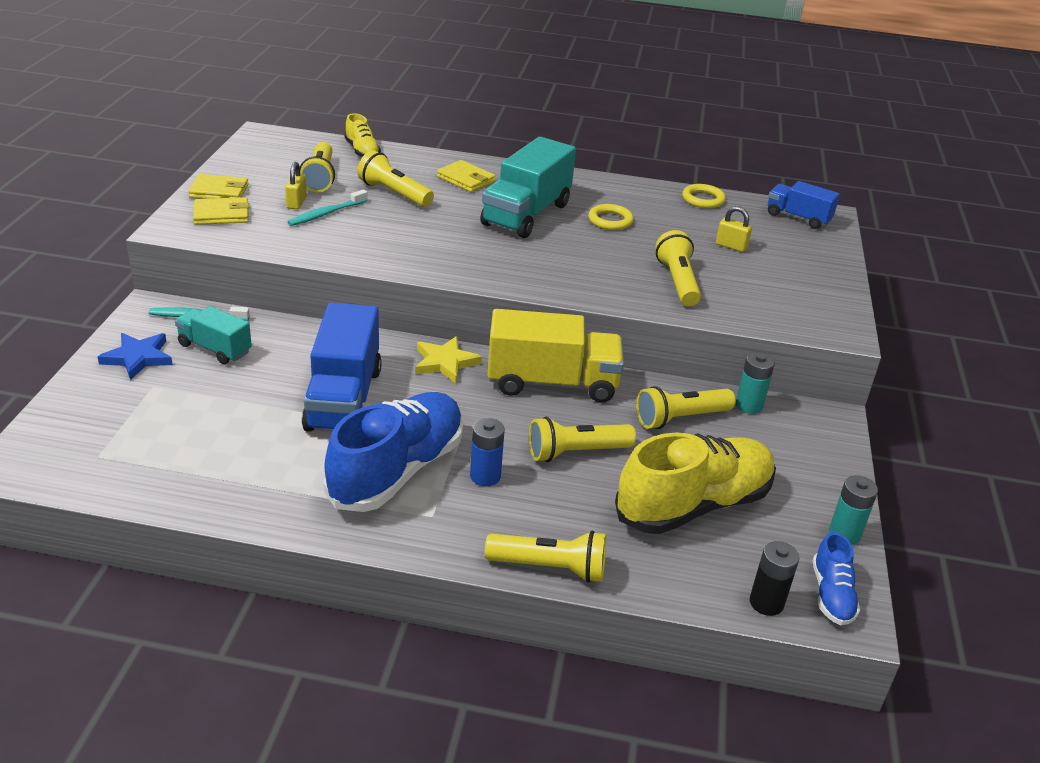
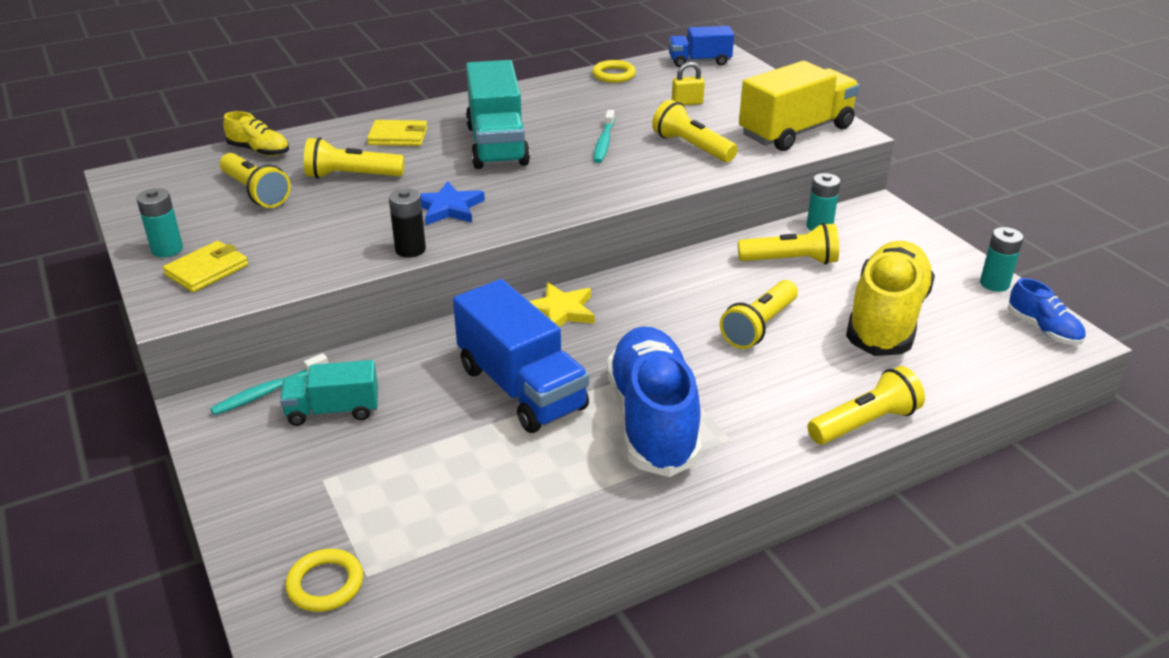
camera: 35 degrees left, 0 degrees up
blue star [98,333,173,380] -> blue star moved to [420,181,485,225]
yellow wallet [188,174,248,199] -> turquoise battery [136,188,183,257]
yellow padlock [285,162,307,209] -> none
turquoise toothbrush [287,189,368,226] -> turquoise toothbrush moved to [594,110,615,163]
blue battery [470,418,505,486] -> none
yellow truck [488,309,624,403] -> yellow truck moved to [739,61,860,151]
yellow ring [588,204,634,230] -> yellow ring moved to [285,549,363,612]
yellow flashlight [636,386,736,429] -> yellow flashlight turned 120 degrees counterclockwise [738,223,839,264]
black battery [750,541,799,616] -> black battery moved to [389,188,426,258]

